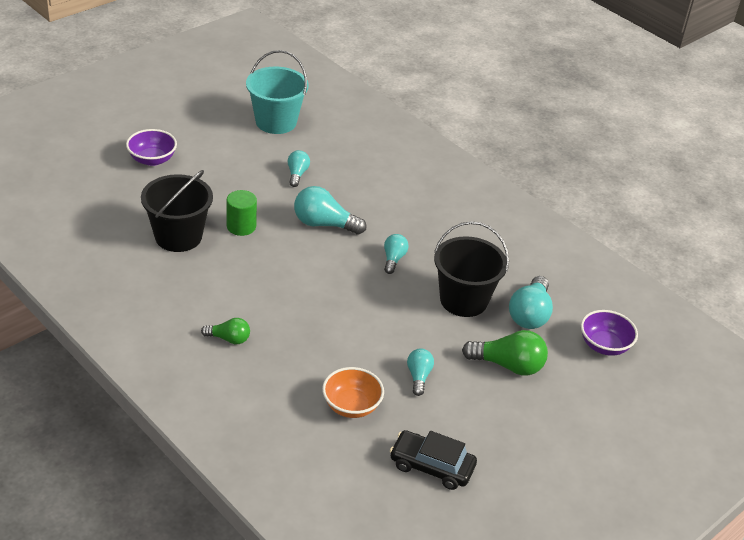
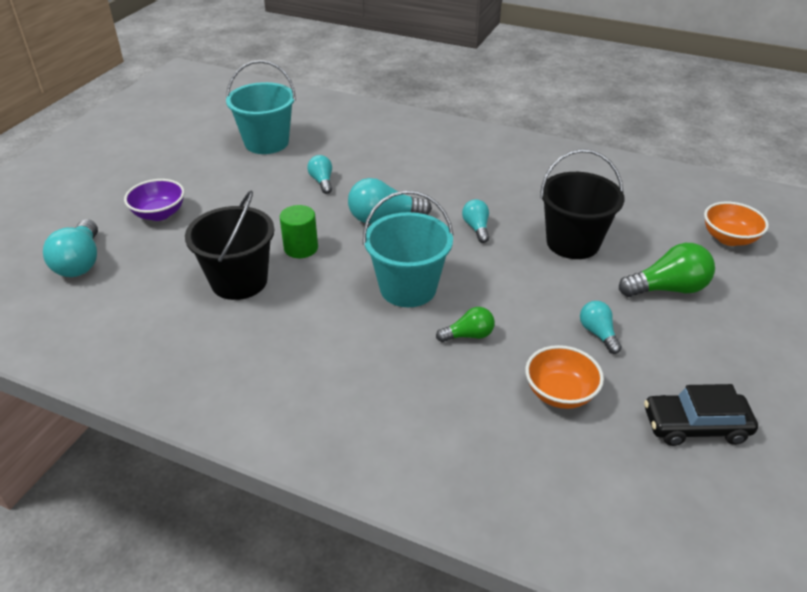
camera: 20 degrees left, 0 degrees up
green light bulb [201,318,250,344] -> green light bulb moved to [436,307,495,342]
turquoise light bulb [509,276,553,329] -> turquoise light bulb moved to [43,219,98,277]
purple bowl [581,310,638,356] -> orange bowl [704,202,769,246]
none -> turquoise bucket [363,191,453,307]

